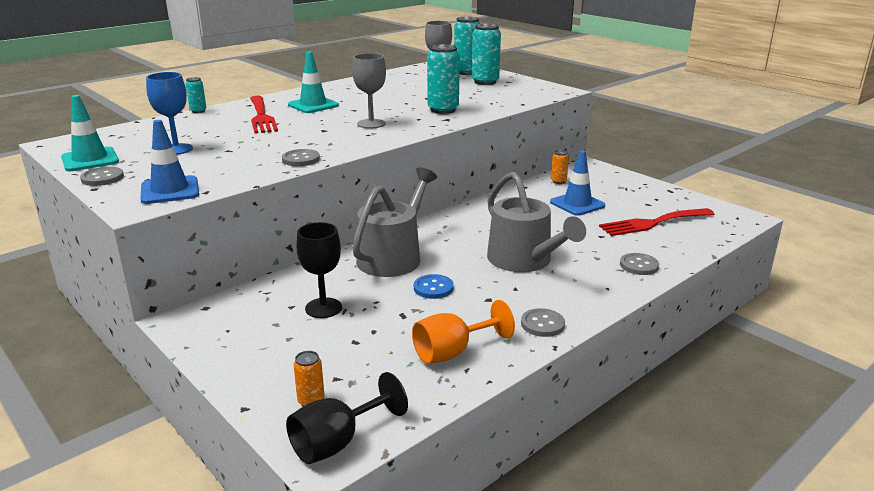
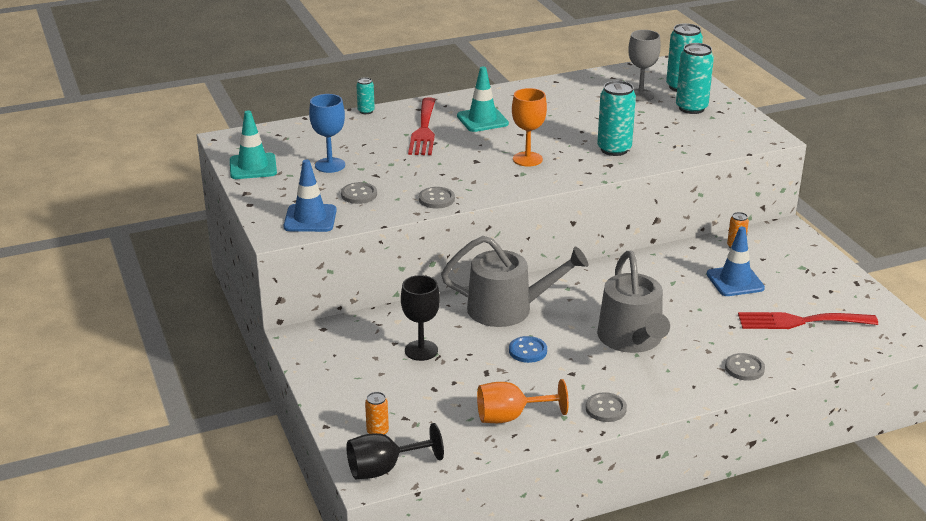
camera: 20 degrees right, 5 degrees up
grey button [80,167,124,186] -> grey button moved to [341,182,377,204]
grey goblet [352,53,386,129] -> orange goblet [512,88,547,167]
grey watering can [352,167,437,277] -> grey watering can turned 45 degrees clockwise [441,236,588,327]

